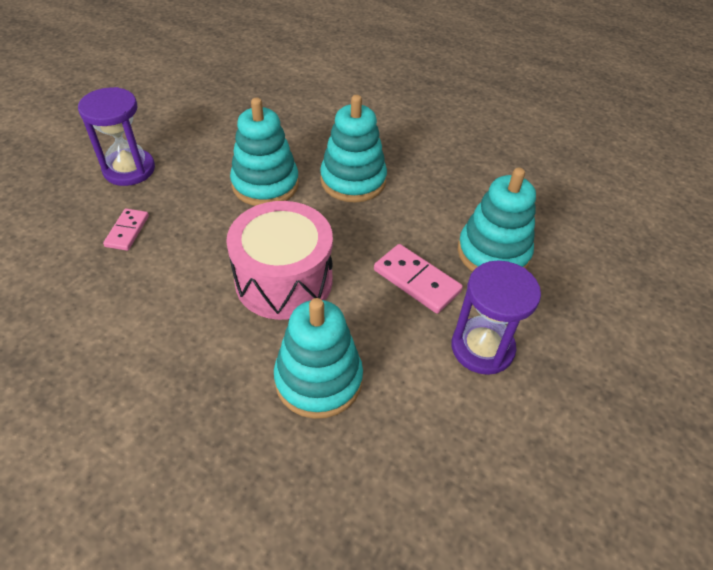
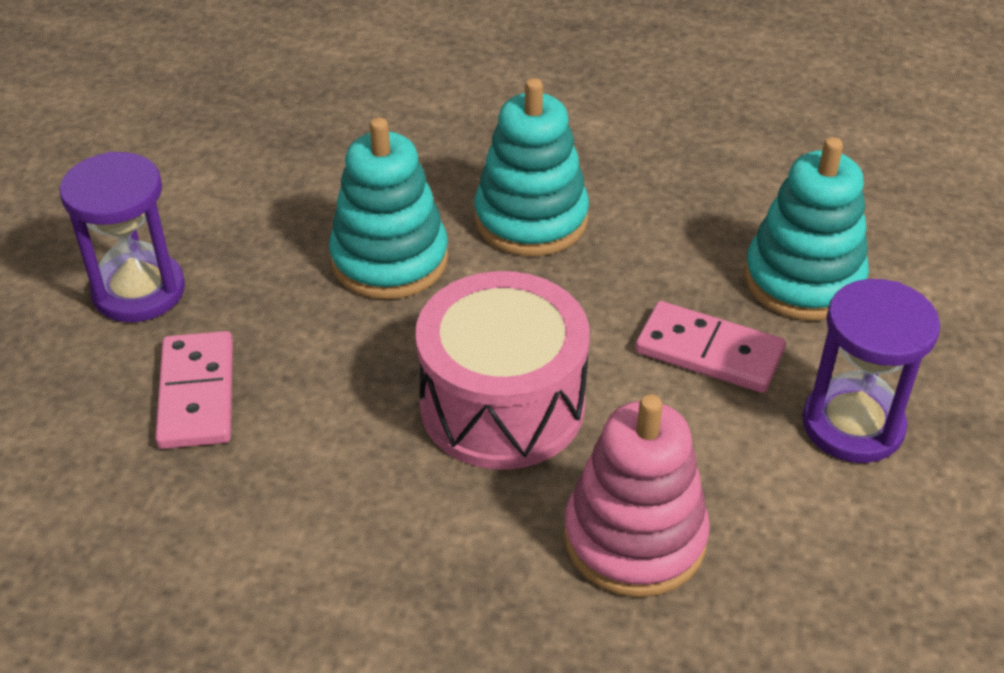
camera: 15 degrees left, 5 degrees down
pink domino [103,208,149,251] -> pink domino [155,331,233,449], size x1.55
turquoise stacking toy [274,298,363,419] -> pink stacking toy [564,394,710,597]

